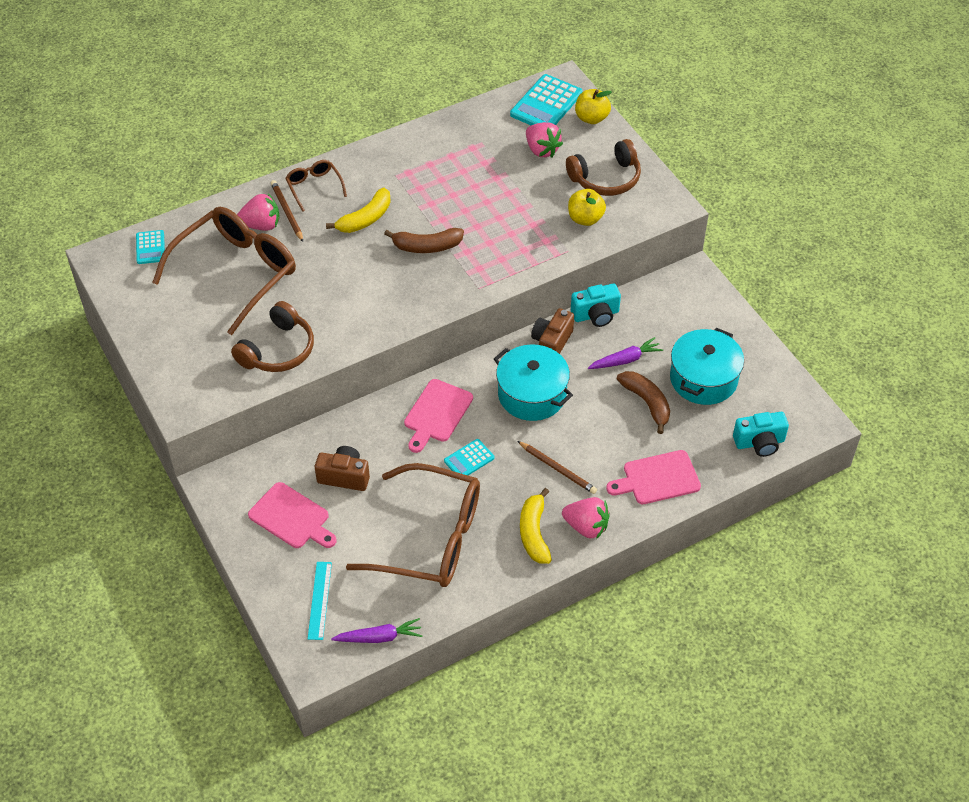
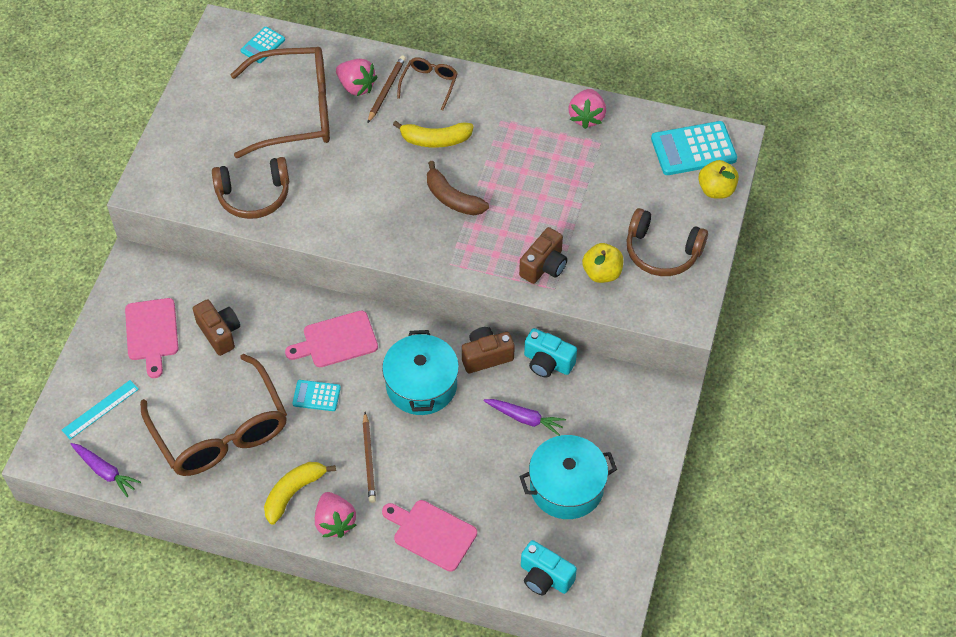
camera: 45 degrees right, 5 degrees up
pink strawberry [526,122,563,157] -> pink strawberry moved to [568,89,606,129]
brown banana [617,371,670,434] -> none
none -> brown camera [519,227,567,284]

